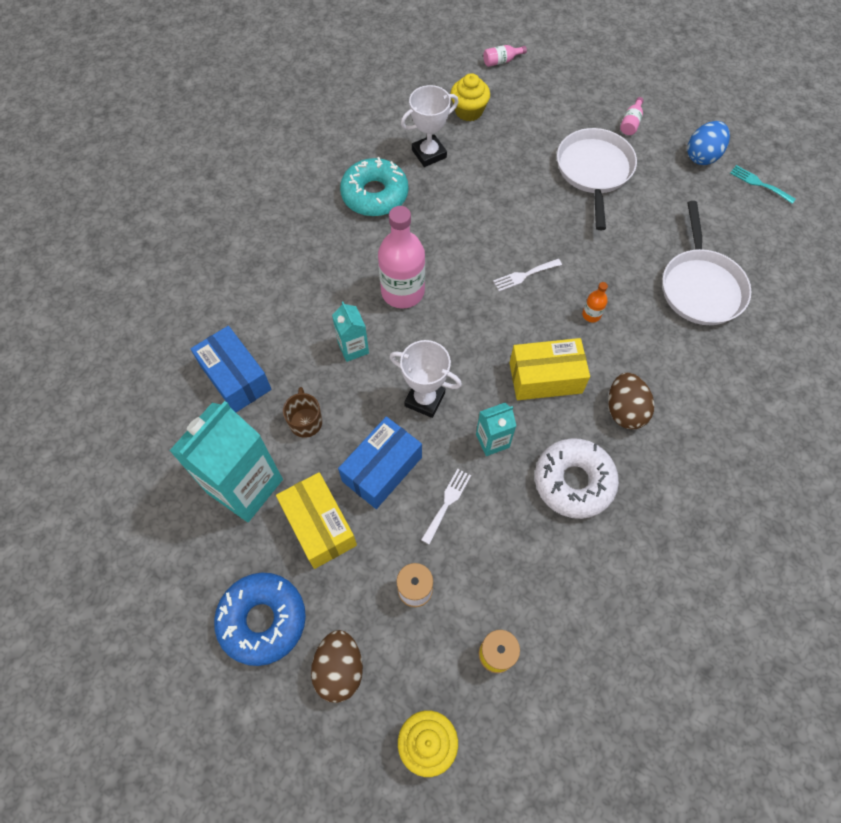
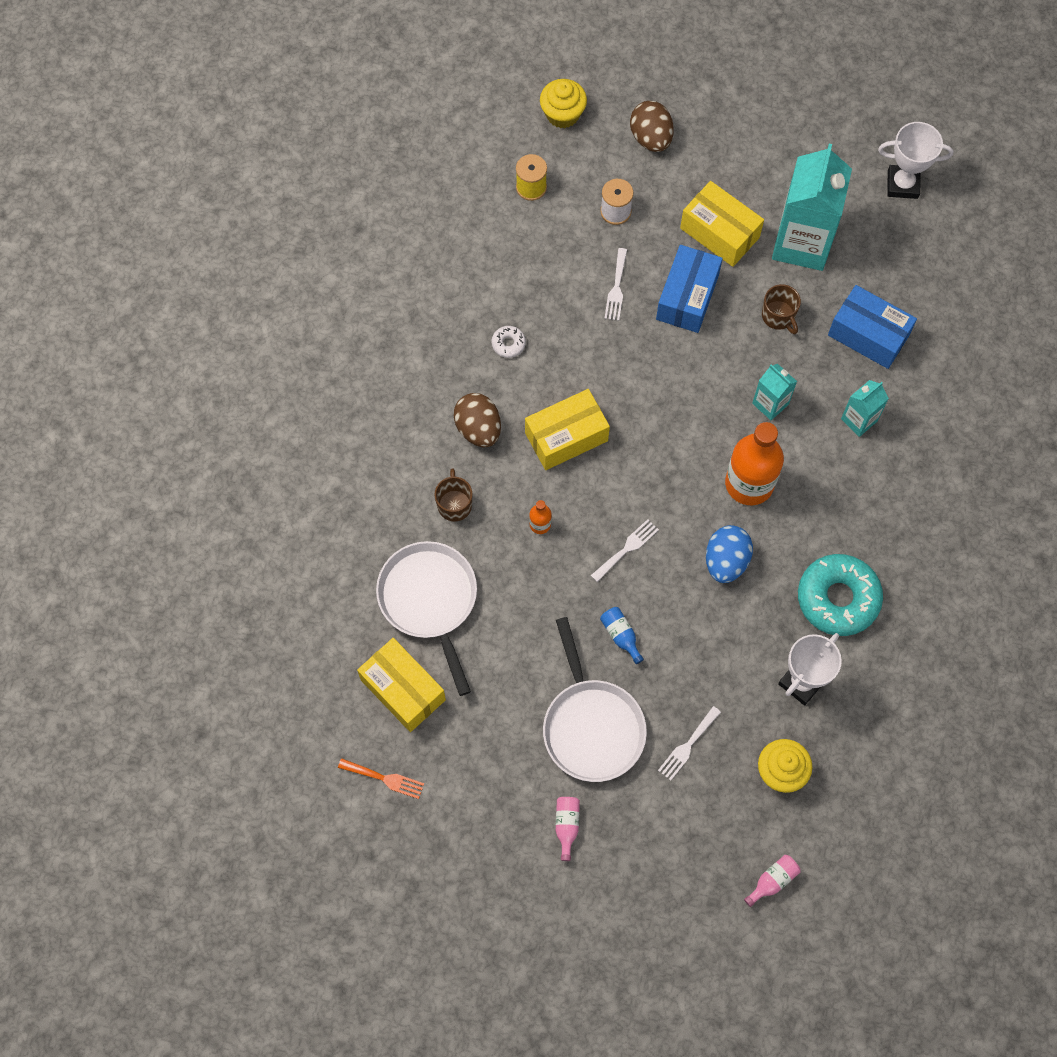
camera: 160 degrees right, 5 degrees up
blue donut [214,573,306,666] -> none
pink bottle [378,206,425,309] -> orange bottle [725,422,784,505]
white trophy [389,340,462,418] -> white trophy moved to [878,122,954,199]
turquoise carton [476,403,516,456] -> turquoise carton moved to [841,380,889,437]
white donut [535,438,619,519] -> white donut [491,326,526,358], size x0.43
blue egg [688,121,730,165] -> blue egg moved to [706,525,753,583]
turquoise fork [730,165,796,204] -> orange fork [338,758,424,799]
none -> yellow box [357,638,446,732]
none -> brown mug [434,469,472,522]
none -> blue bottle [600,607,644,664]
none -> white fork [658,706,721,781]

